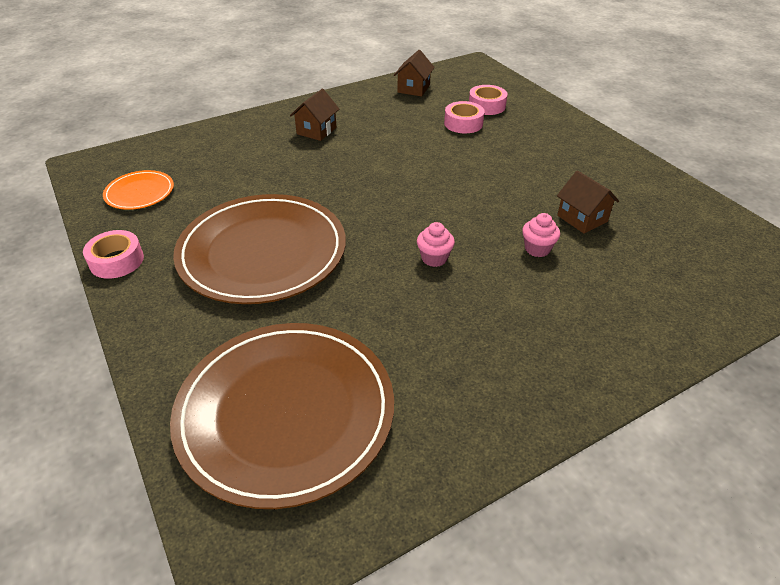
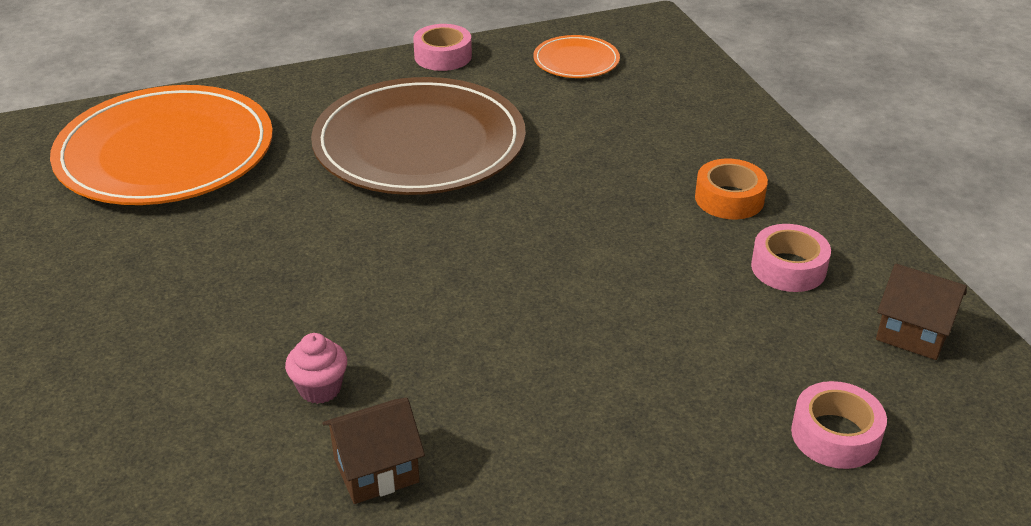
camera: 100 degrees right, 5 degrees down
brown plate [170,323,394,509] -> orange plate [50,85,273,205]
brown house [290,89,340,141] -> orange tape [695,159,768,219]
pink cupcake [417,222,455,267] -> none
pink tape [444,101,485,133] -> pink tape moved to [751,224,831,292]

